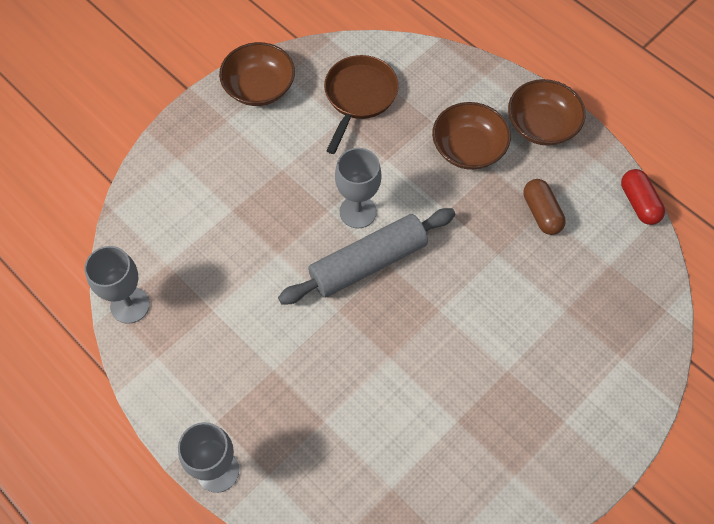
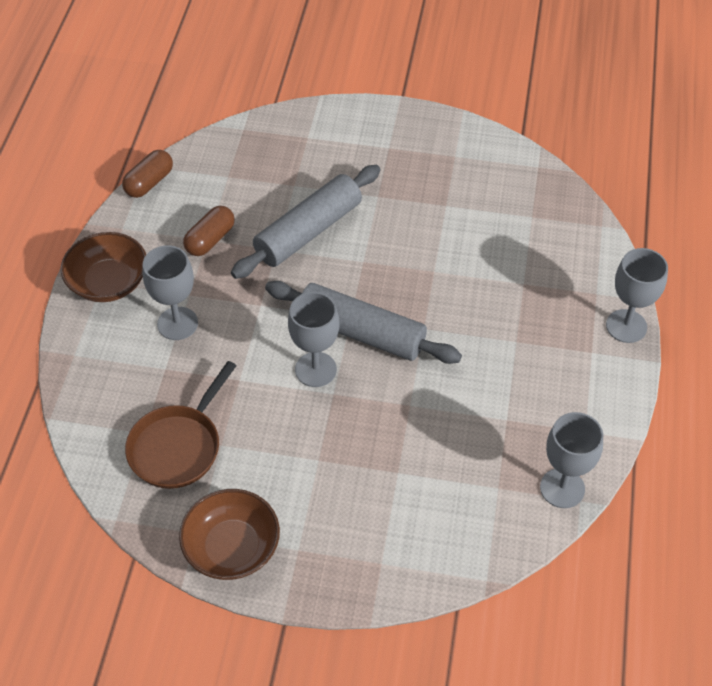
camera: 125 degrees left, 10 degrees down
brown pan [324,55,399,154] -> brown pan turned 45 degrees counterclockwise [125,361,236,489]
brown bowl [432,102,511,170] -> grey goblet [142,245,198,340]
red capsule [621,169,665,225] -> brown capsule [122,150,173,198]
none -> grey rolling pin [231,165,381,279]

